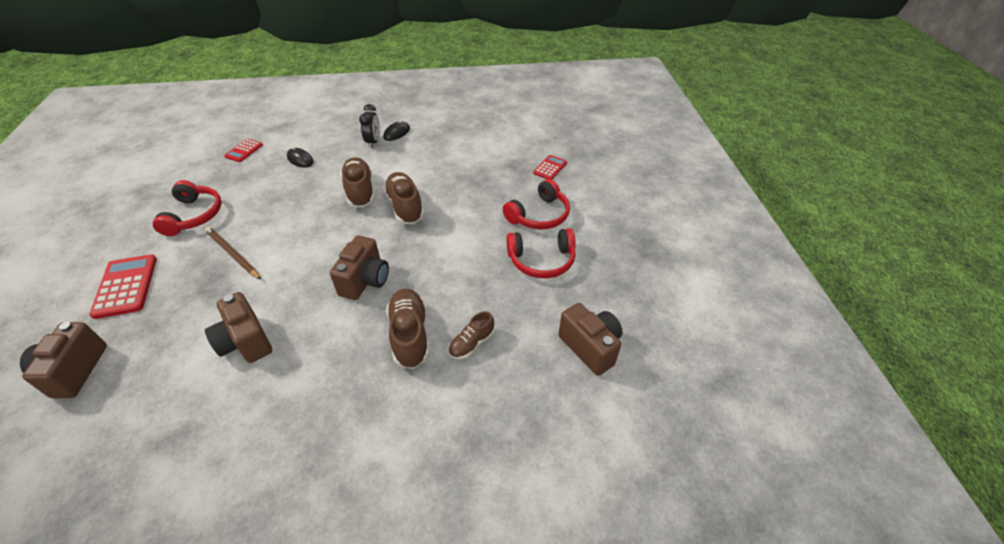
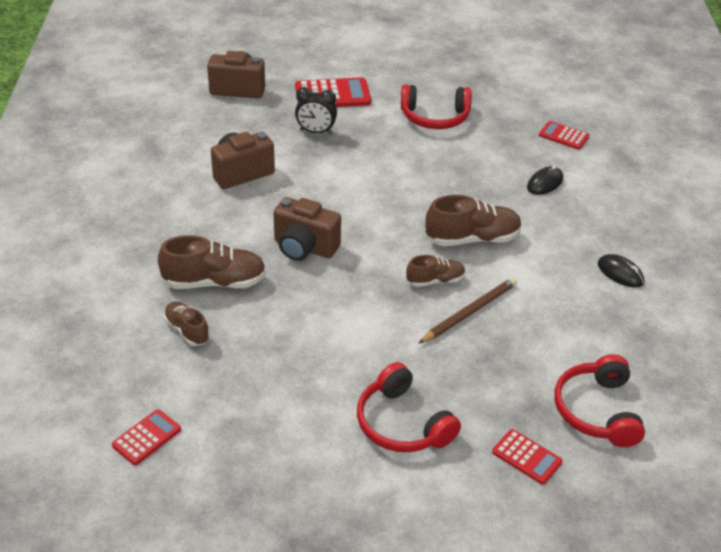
camera: 95 degrees right, 5 degrees down
brown pencil [205,227,261,280] -> brown pencil moved to [419,278,517,343]
black clock [359,104,380,148] -> black clock moved to [295,87,337,134]
brown shoe [383,172,424,224] -> brown shoe [406,255,465,287], size x0.59
red headphones [507,228,576,278] -> red headphones moved to [555,354,645,447]
brown camera [559,303,623,376] -> red calculator [112,409,181,465]

